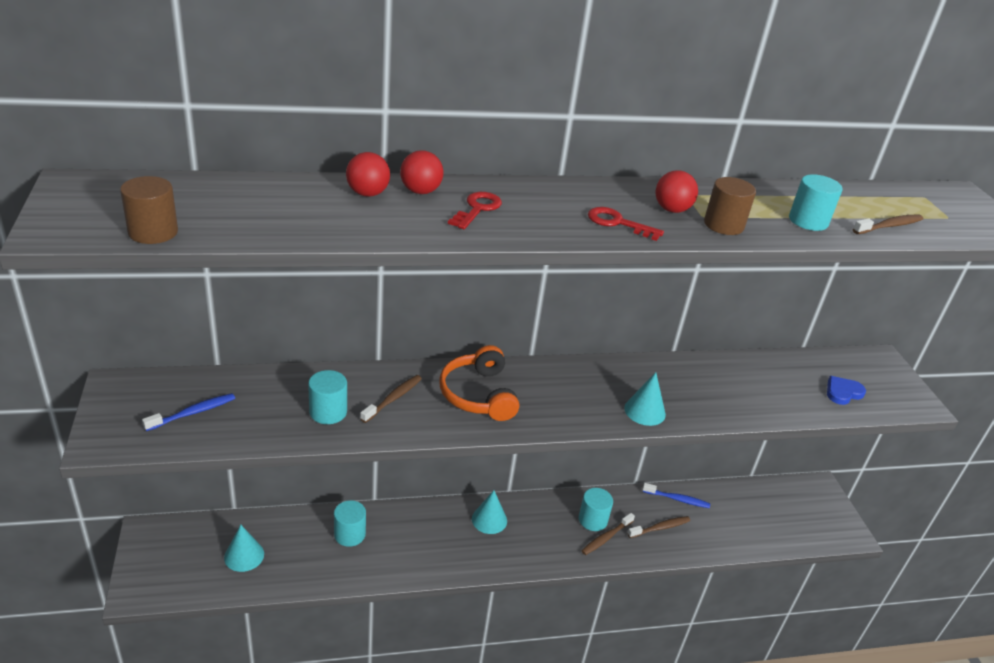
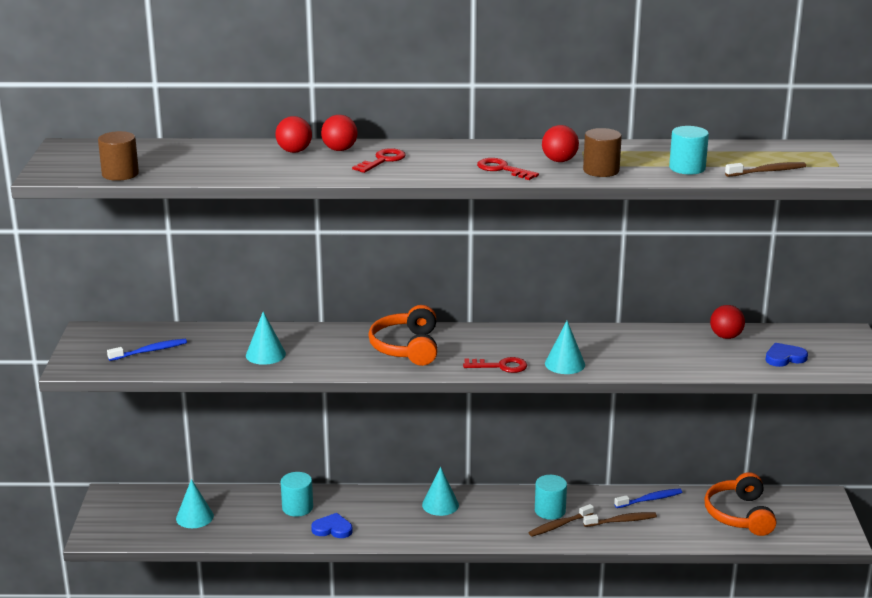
camera: 15 degrees right, 10 degrees down
turquoise cylinder [308,370,347,424] -> turquoise cone [246,312,286,365]
brown toothbrush [360,375,422,423] -> none
blue toothbrush [642,483,710,508] -> blue toothbrush turned 45 degrees counterclockwise [614,488,682,508]
none -> blue heart [311,513,353,538]
none -> red key [463,357,527,373]
none -> orange headphones [704,472,776,536]
none -> red ball [710,305,745,339]

